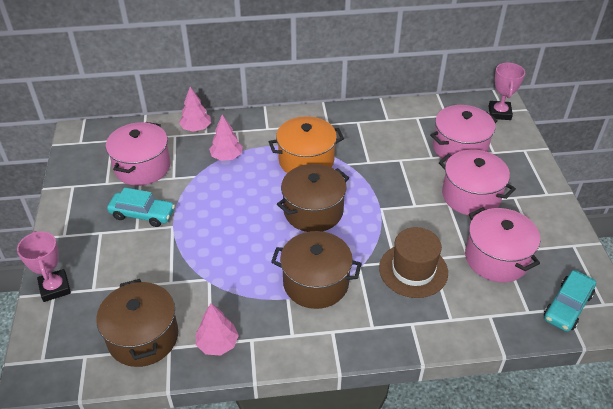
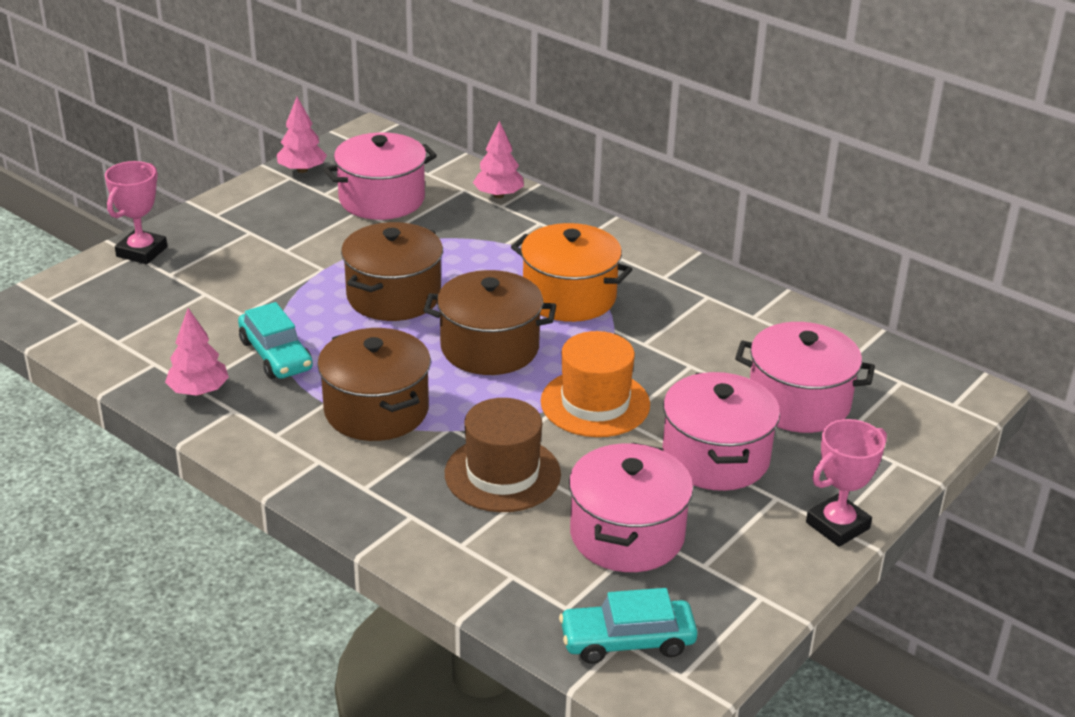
camera: 45 degrees right, 10 degrees down
brown pot [96,279,178,367] -> brown pot moved to [341,222,443,321]
turquoise car [107,188,175,227] -> turquoise car moved to [238,302,313,379]
pink tree [209,115,243,161] -> pink tree moved to [277,97,327,173]
pink trophy [489,62,525,120] -> pink trophy moved to [806,419,887,547]
none -> orange hat [541,331,650,437]

